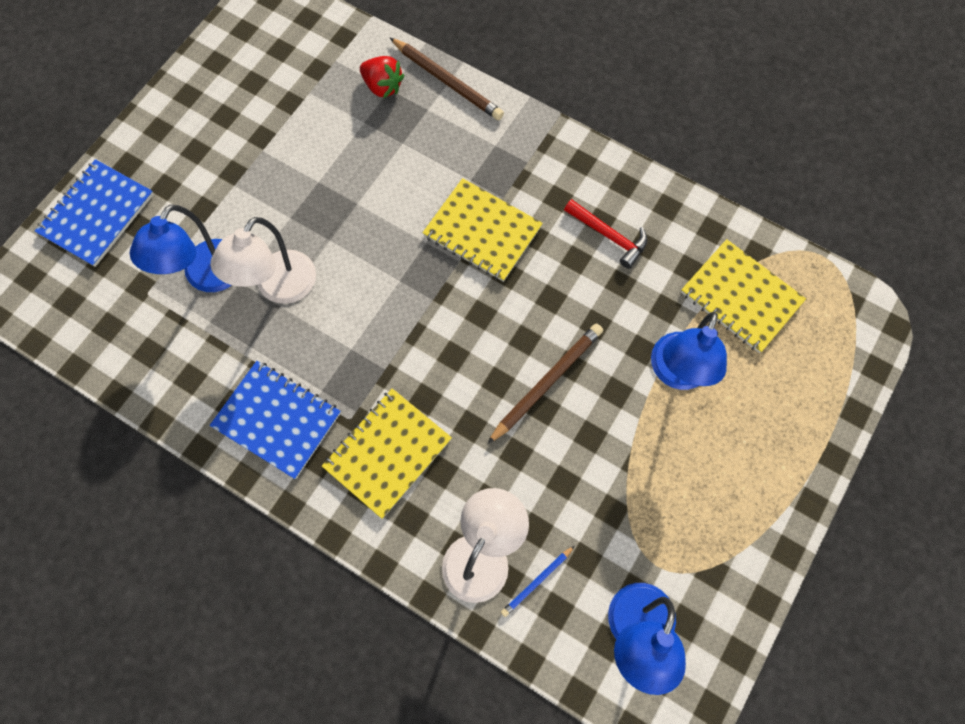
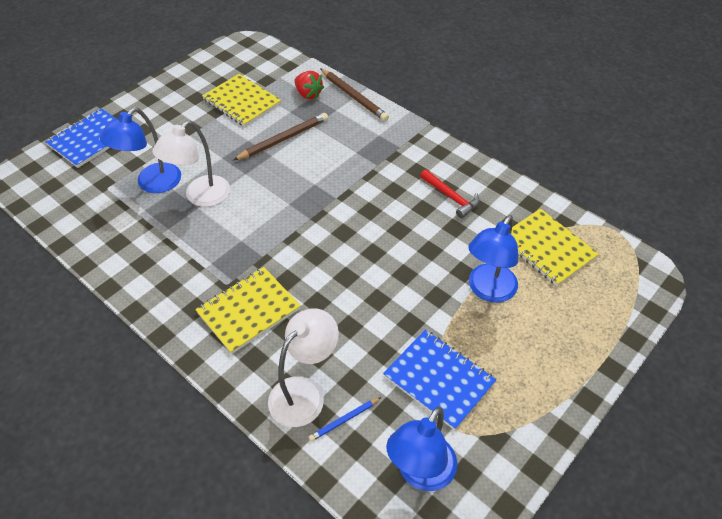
camera: 10 degrees right, 20 degrees down
blue notebook [210,361,341,479] -> blue notebook moved to [383,330,496,430]
yellow notebook [423,178,543,282] -> yellow notebook moved to [202,74,281,127]
brown pencil [487,323,603,444] -> brown pencil moved to [233,113,328,160]

